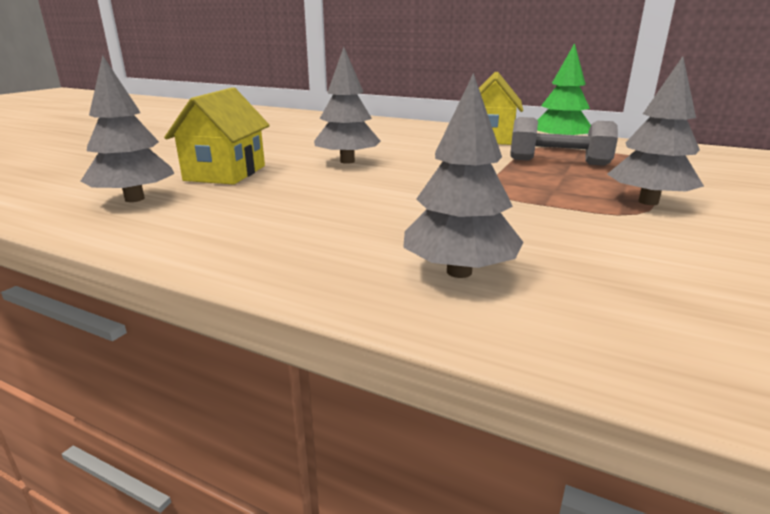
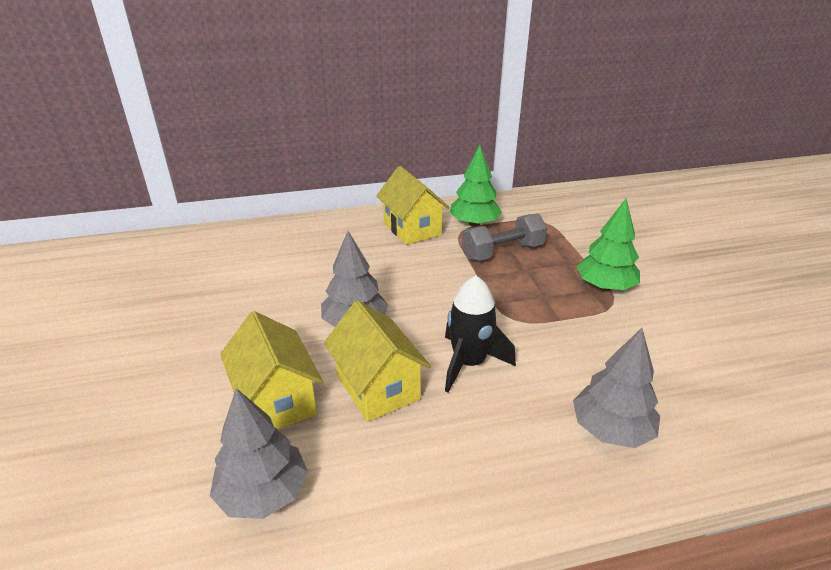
camera: 40 degrees left, 10 degrees up
grey tree [607,56,704,205] -> green tree [576,198,640,291]
none -> yellow house [324,300,431,422]
none -> black rocket [445,275,516,393]

